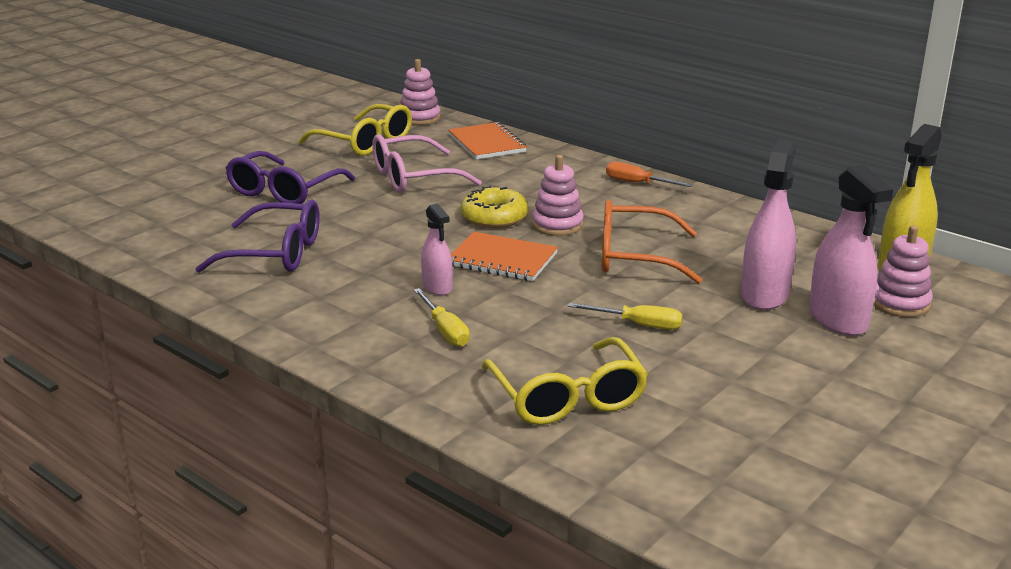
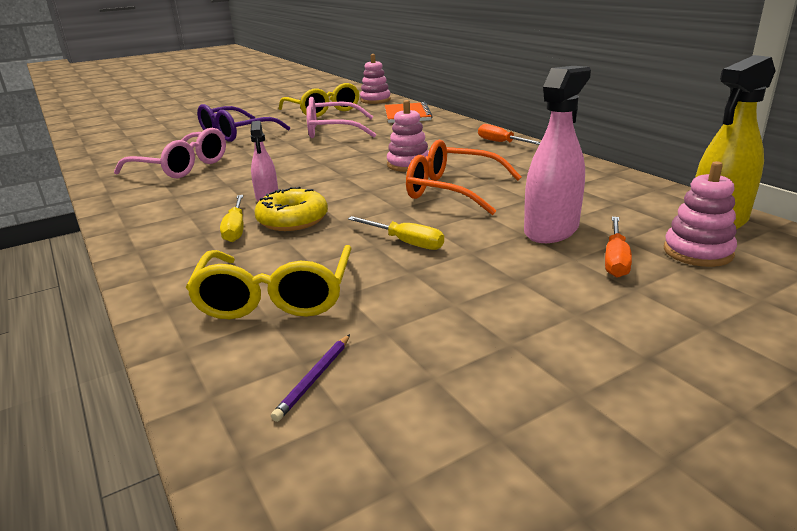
camera: 20 degrees right, 0 degrees up
purple glasses [195,200,320,273] -> pink glasses [114,128,226,178]
orange notebook [451,232,558,281] -> none
yellow donut [461,186,528,228] -> yellow donut moved to [254,187,328,231]
pink spray bottle [809,165,893,336] -> orange screwdriver [605,217,632,278]
none -> purple pencil [271,334,350,422]

